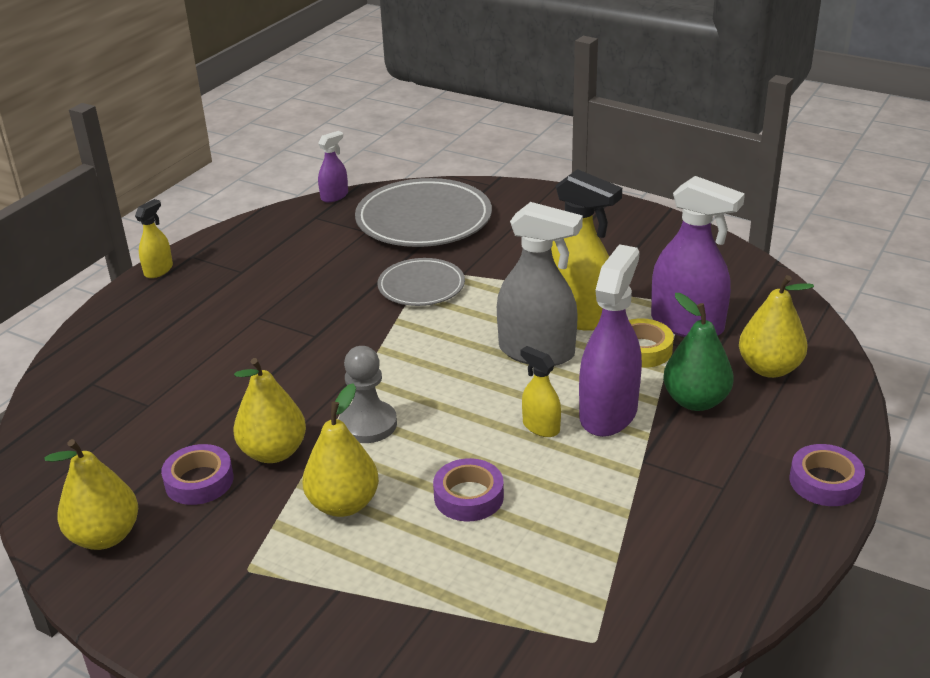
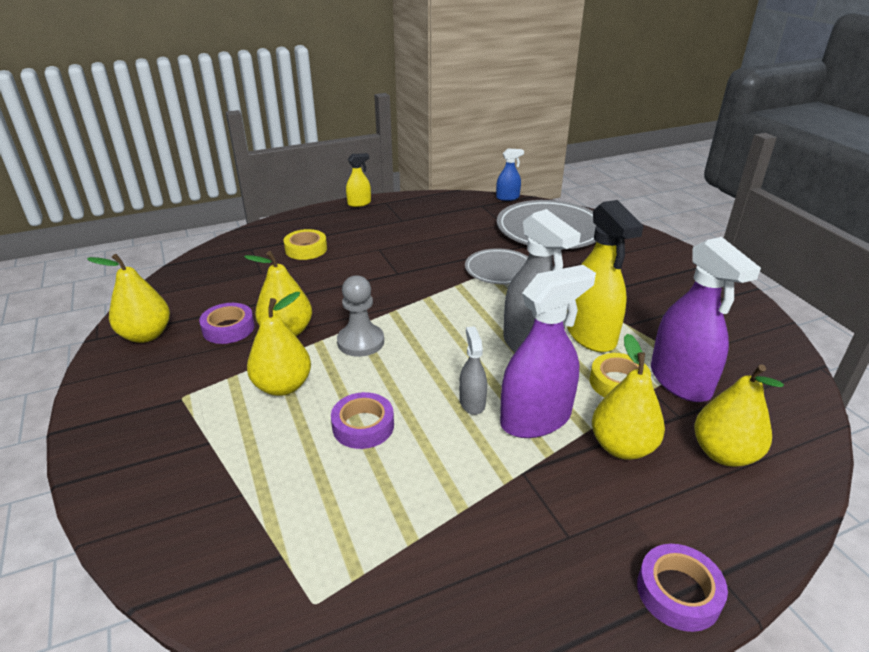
camera: 35 degrees right, 0 degrees up
purple spray bottle [318,131,348,202] -> blue spray bottle [496,148,524,201]
yellow spray bottle [521,346,561,437] -> grey spray bottle [459,326,487,415]
green pear [663,293,734,411] -> yellow pear [592,333,665,460]
none -> yellow tape [283,229,327,260]

